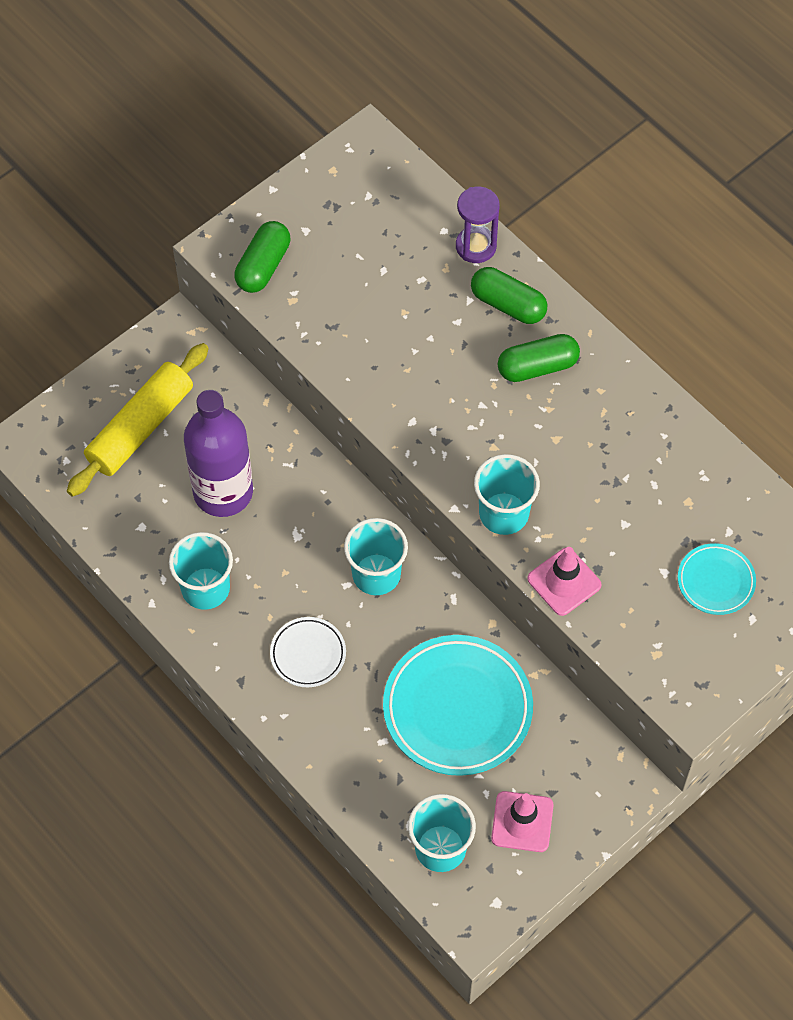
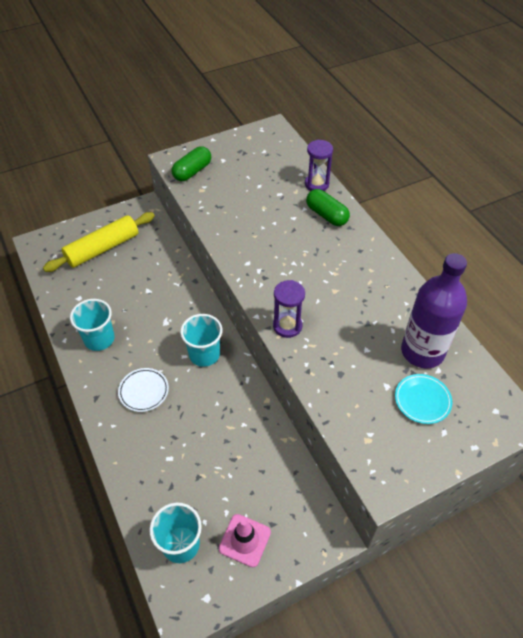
camera: 15 degrees right, 10 degrees down
purple bottle [184,390,253,517] -> purple bottle moved to [401,253,467,368]
turquoise plate [383,635,533,776] -> none
turquoise cup [474,454,540,535] -> purple hourglass [273,280,305,338]
green capsule [498,334,580,382] -> none
pink traffic cone [527,547,601,616] -> none

